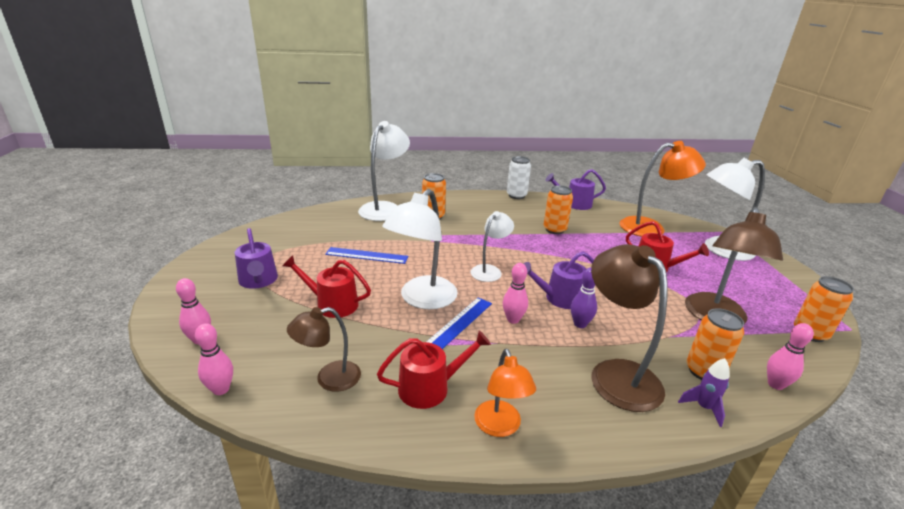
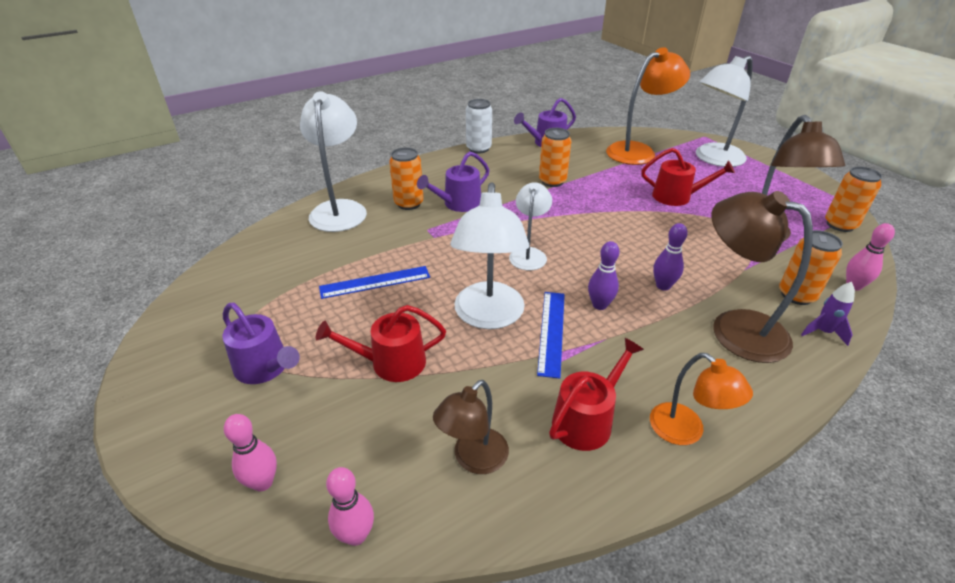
camera: 25 degrees left, 10 degrees up
pink bowling pin [503,263,528,324] -> purple bowling pin [588,241,620,310]
purple watering can [524,251,594,309] -> purple watering can moved to [417,152,489,212]

